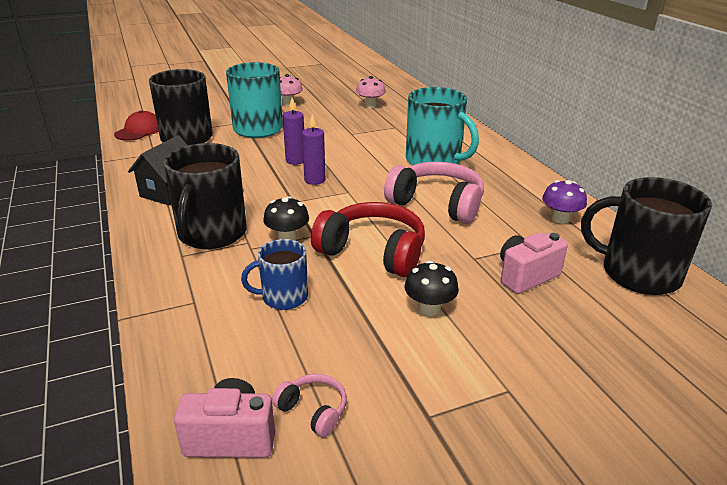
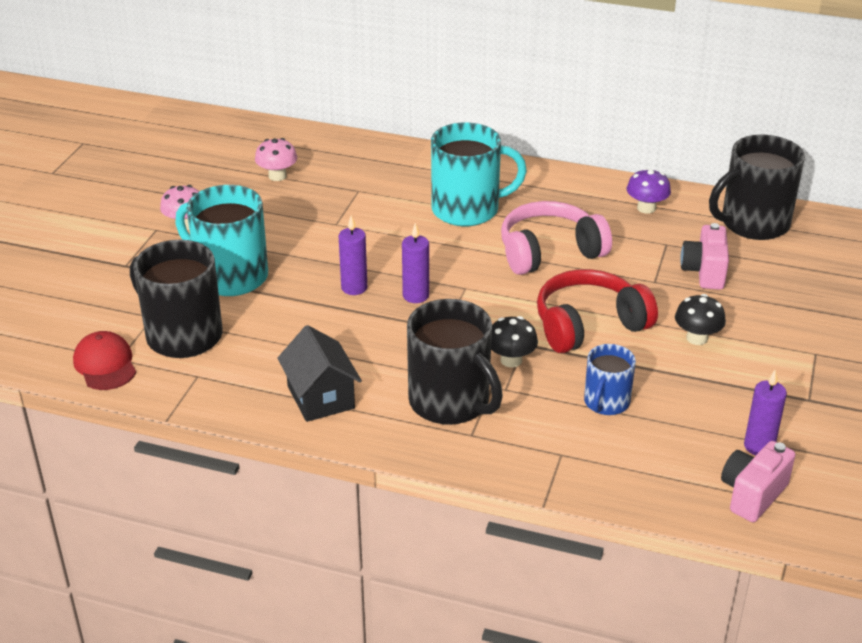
camera: 50 degrees left, 5 degrees up
pink headphones [272,374,347,437] -> purple candle [744,370,787,455]

